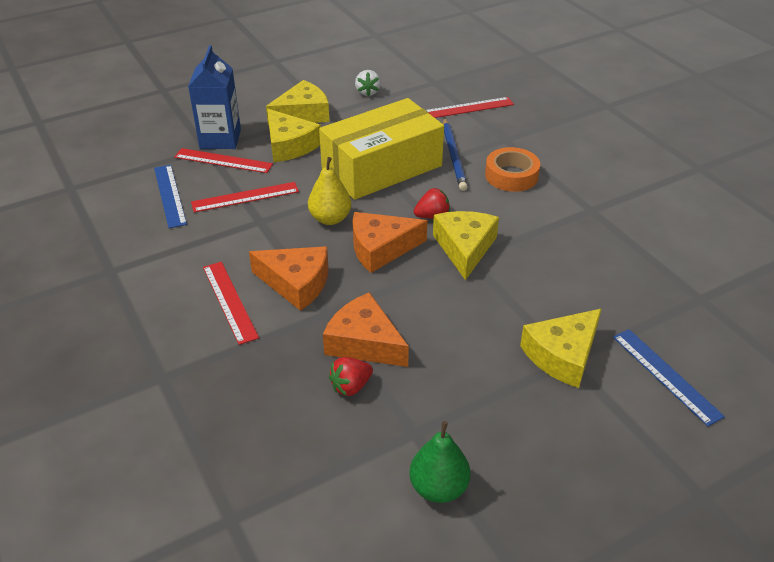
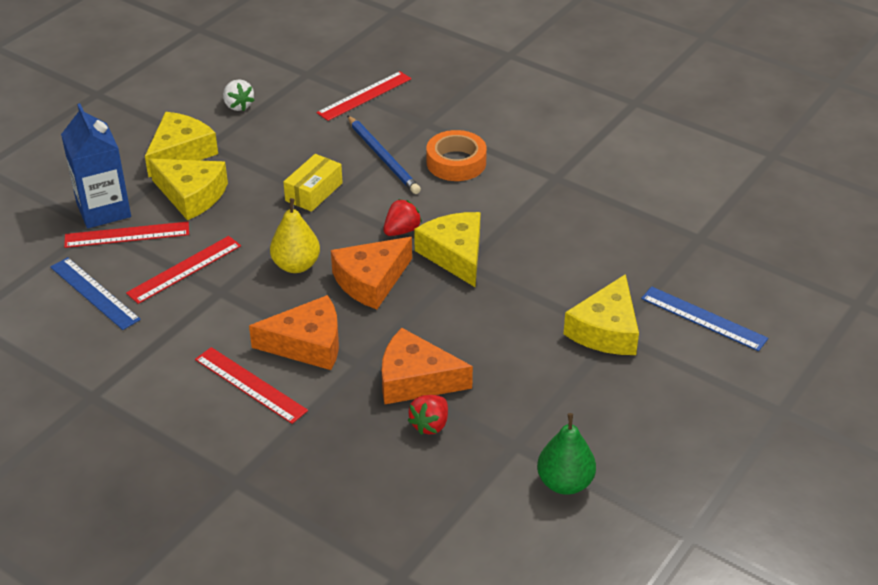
camera: 25 degrees left, 0 degrees up
yellow box [319,98,444,200] -> yellow box [283,154,343,212], size x0.44

